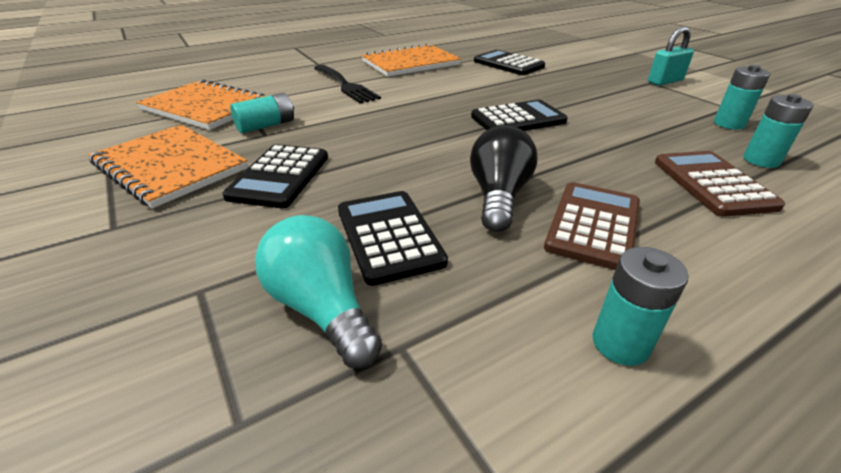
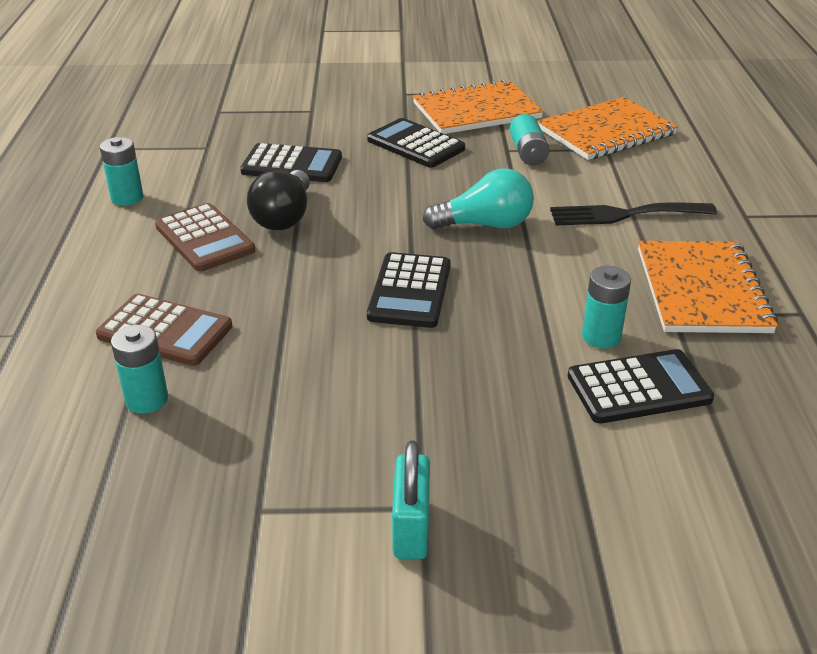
camera: 120 degrees right, 0 degrees up
turquoise light bulb [255,215,382,368] -> turquoise light bulb moved to [423,168,534,230]
black light bulb [470,125,537,232] -> black light bulb turned 60 degrees clockwise [247,170,310,230]
turquoise battery [714,65,770,130] -> turquoise battery moved to [582,266,631,348]

